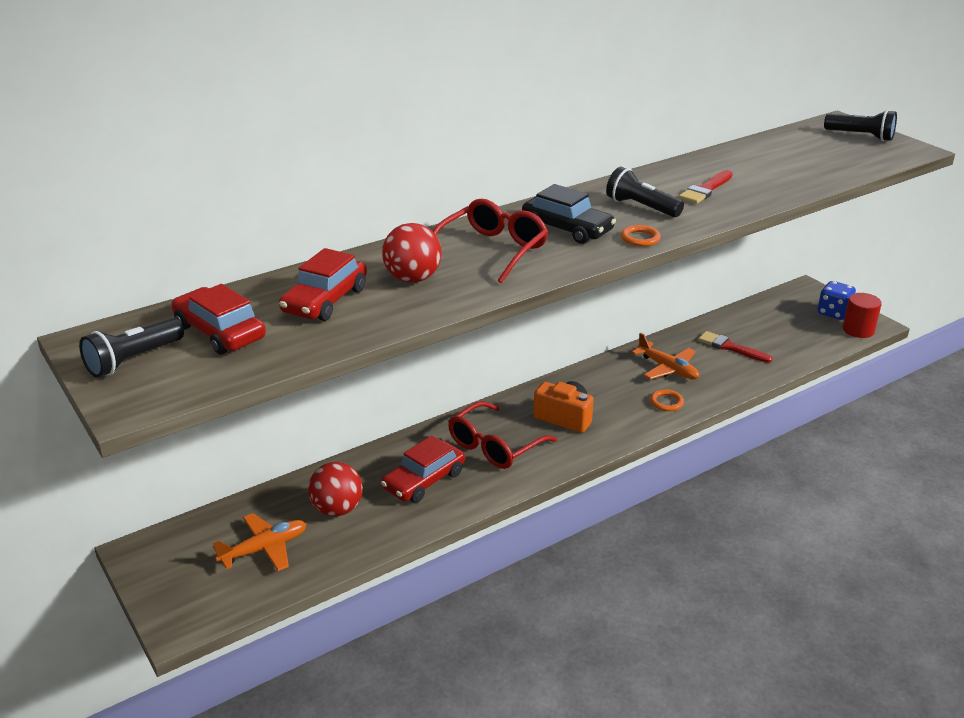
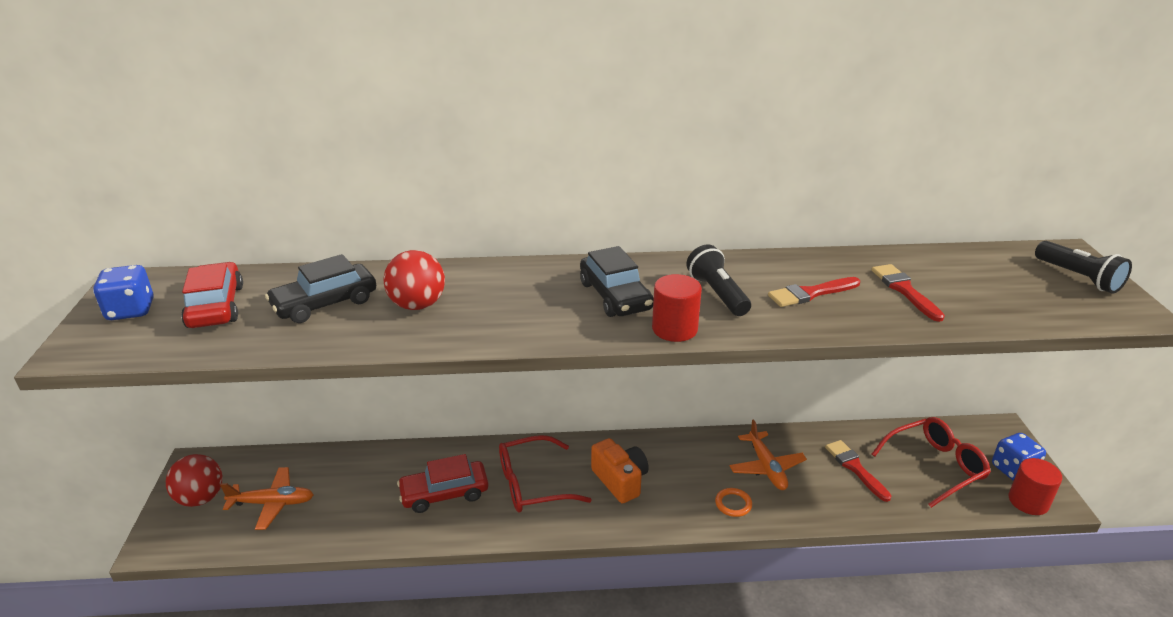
camera: 30 degrees right, 0 degrees up
black flashlight [79,318,184,378] -> blue dice [93,265,154,320]
red car [279,248,367,321] -> black car [265,254,376,323]
red ball [308,462,363,516] -> red ball moved to [166,454,223,507]
red glasses [433,199,548,283] -> red glasses moved to [872,417,991,508]
orange ring [621,225,661,247] -> red cylinder [652,274,702,342]
none -> red brush [871,264,945,322]

